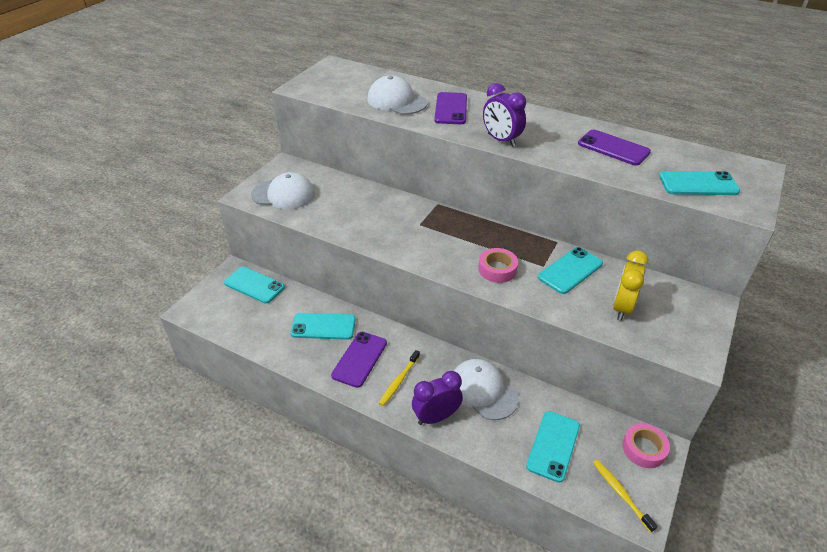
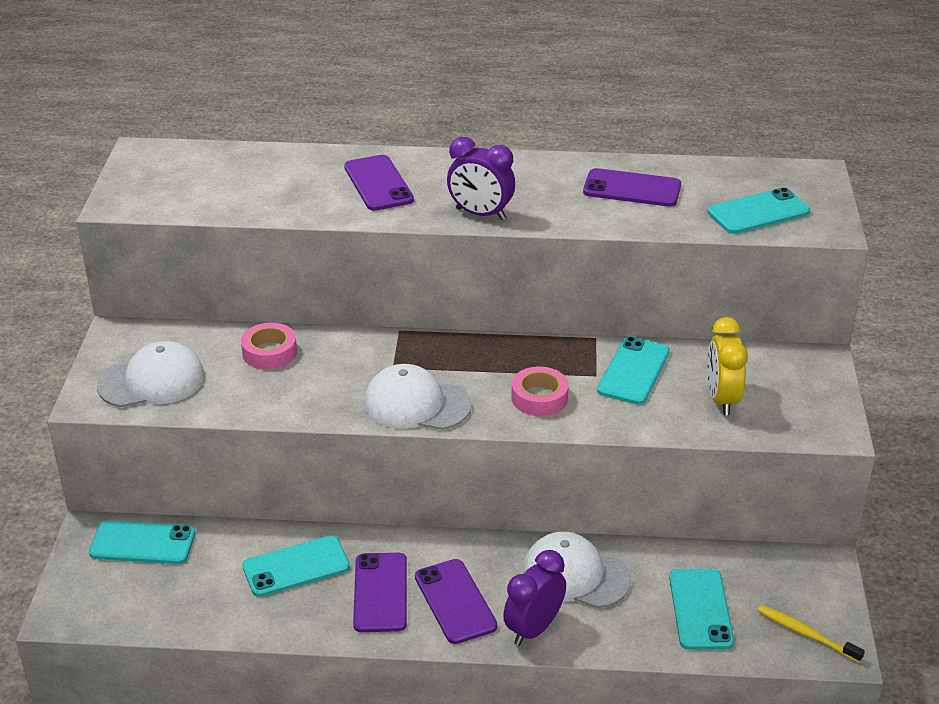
camera: 25 degrees left, 5 degrees down
white cap [367,75,427,115] -> white cap moved to [364,364,472,430]
yellow toothbrush [379,350,420,406] -> purple phone [415,559,498,644]
pink tape [622,423,670,468] -> pink tape moved to [241,323,297,370]

